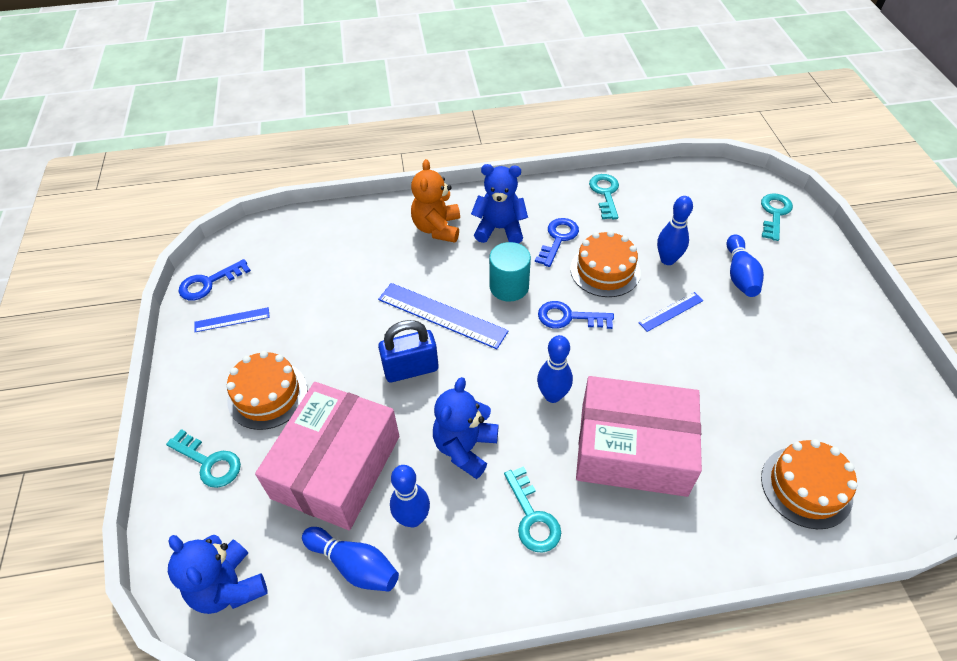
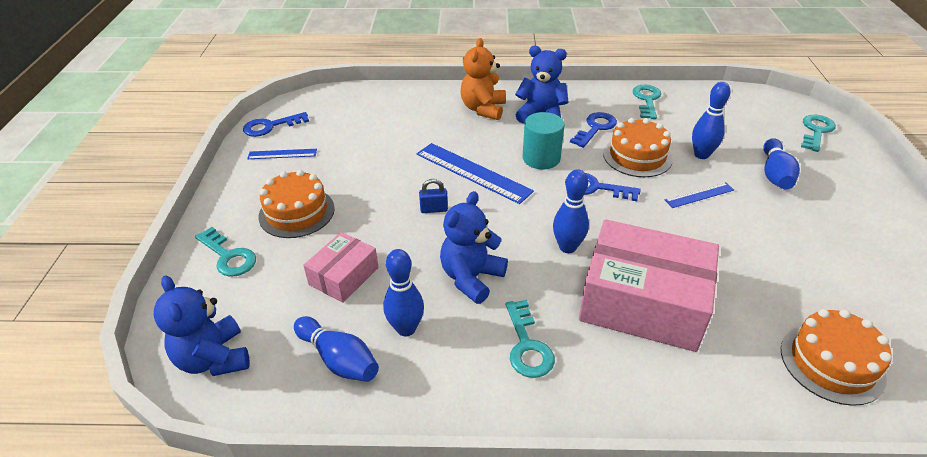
camera: 10 degrees right, 10 degrees down
pink box [255,382,399,530] -> pink box [303,232,379,303], size x0.52
blue padlock [378,320,439,382] -> blue padlock [419,179,448,213], size x0.53

